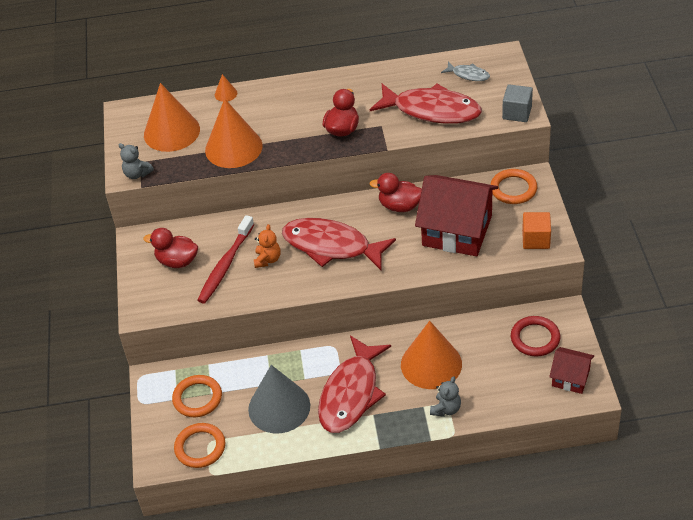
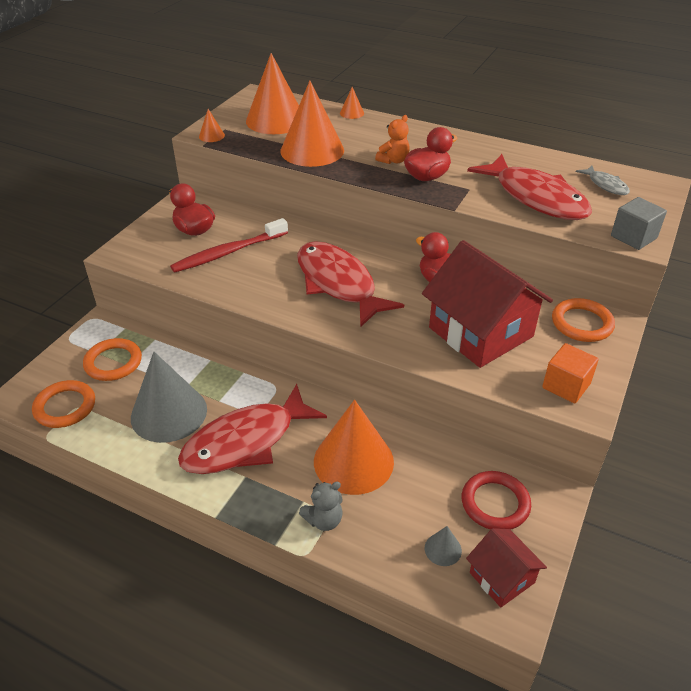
camera: 30 degrees right, 5 degrees down
grey teddy bear [119,143,154,179] -> orange cone [199,109,225,142]
orange teddy bear [254,224,280,268] -> orange teddy bear moved to [375,115,410,164]
none -> grey cone [425,526,462,566]

